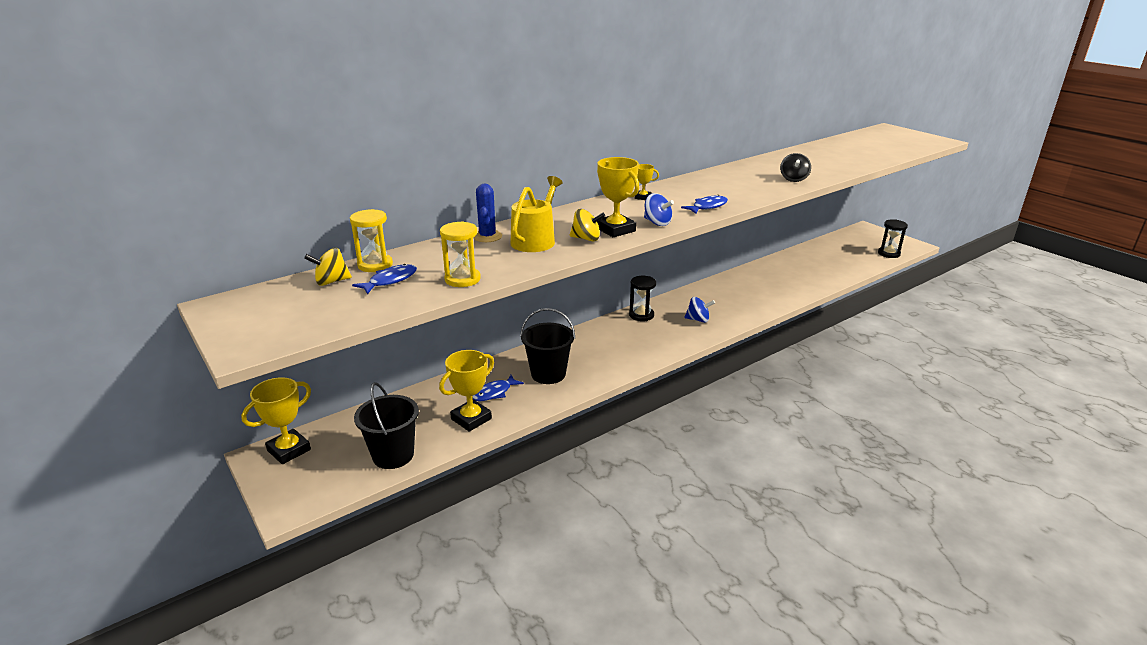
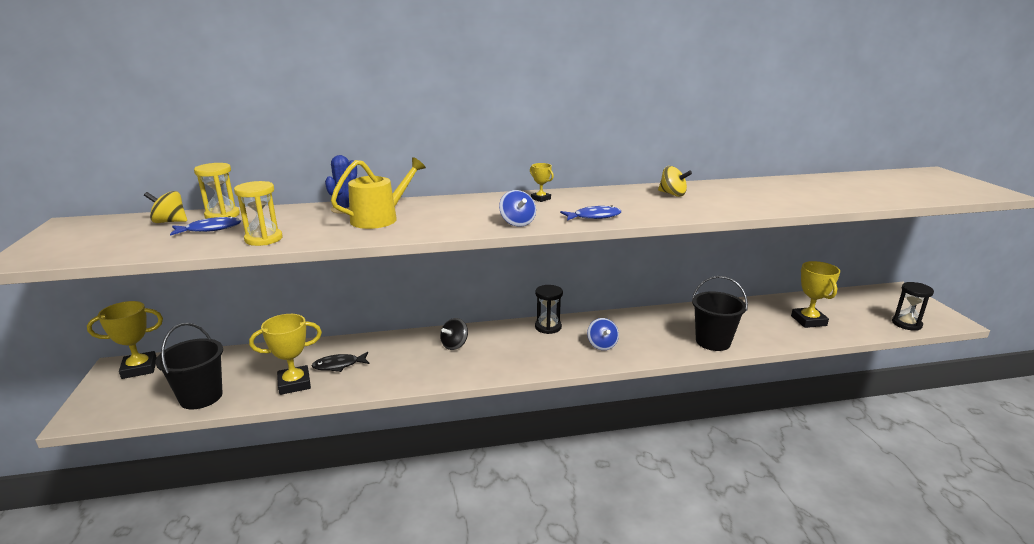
camera: 25 degrees right, 5 degrees down
blue fish [473,375,524,401] -> black fish [312,352,370,372]
black bucket [520,308,575,384] -> black bucket moved to [692,276,748,351]
yellow spinning top [570,209,605,241] -> yellow spinning top moved to [658,166,692,197]
yellow trophy [597,157,639,237] -> yellow trophy moved to [791,261,840,328]
blue spinning top [684,297,715,323] -> blue spinning top turned 45 degrees clockwise [587,318,619,350]
black spinning top [780,153,811,182] -> black spinning top moved to [440,318,468,350]

